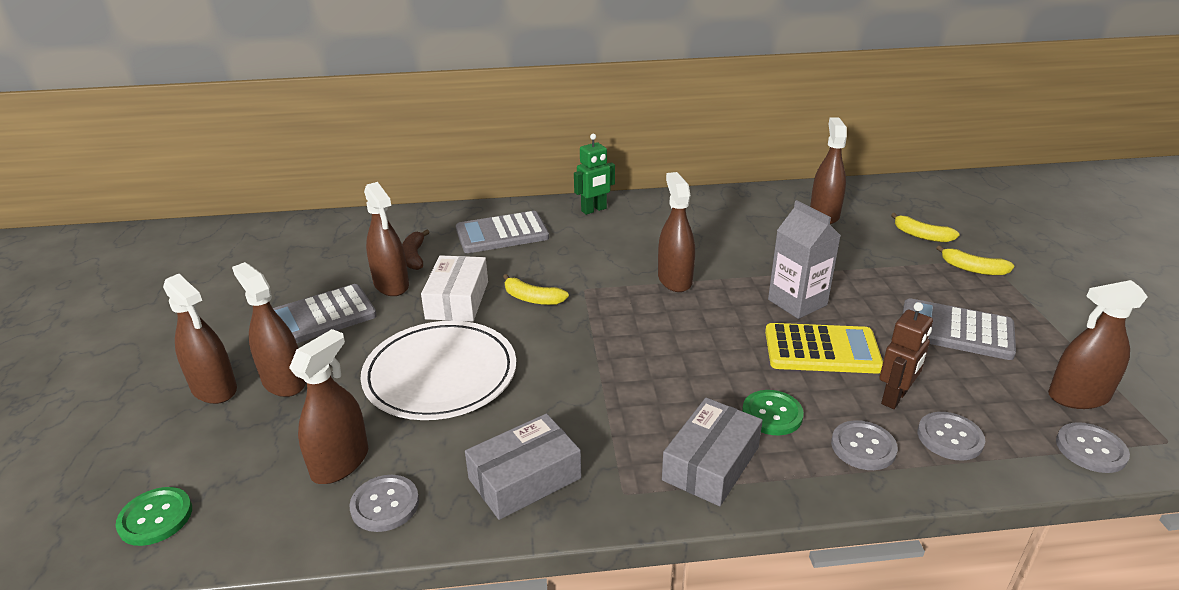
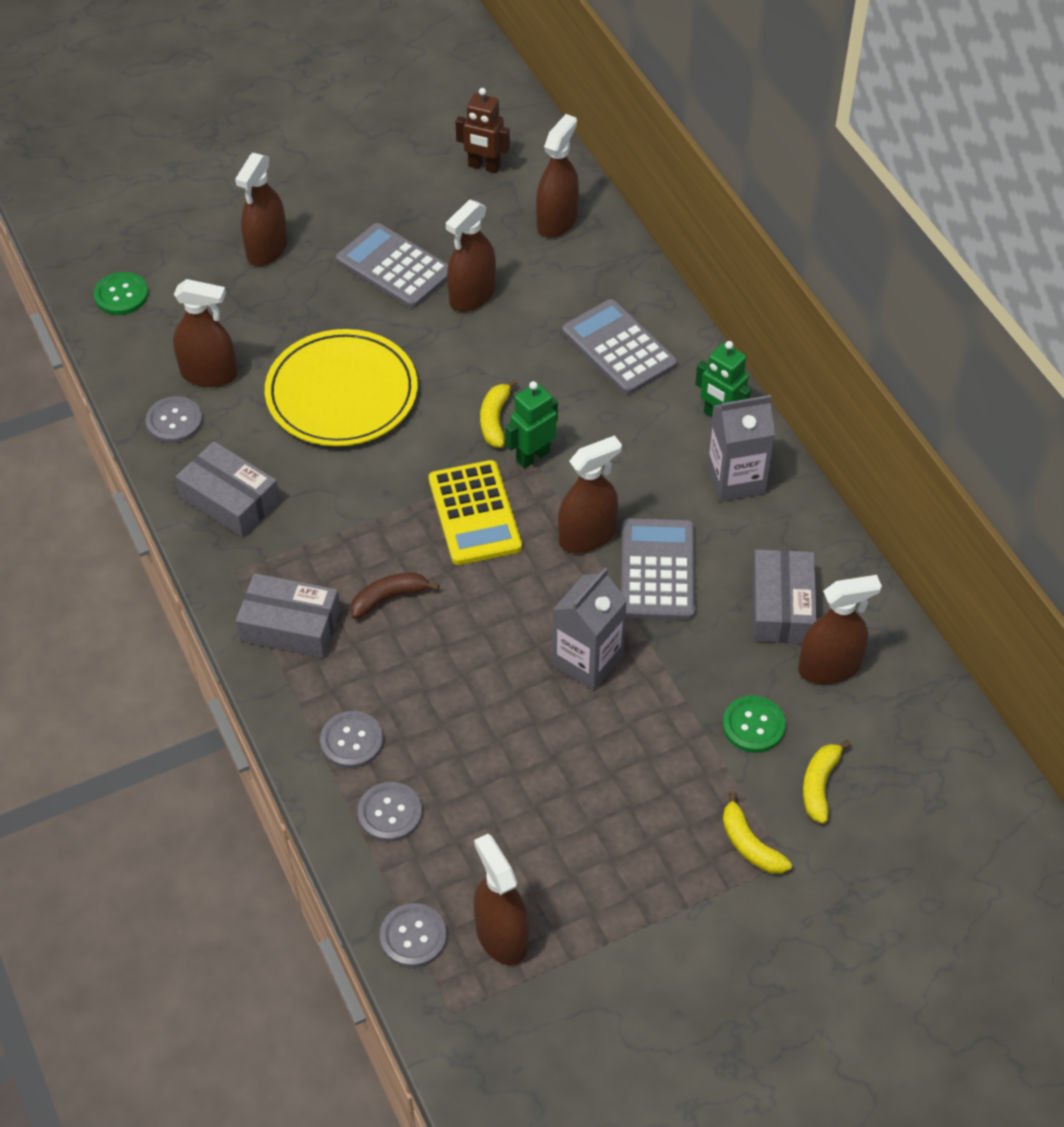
camera: 70 degrees right, 20 degrees up
brown spray bottle [232,262,306,397] -> brown spray bottle moved to [536,114,579,238]
white plate [360,321,516,420] -> yellow plate [265,329,418,446]
brown banana [402,229,430,270] -> brown banana moved to [351,572,440,619]
white box [421,255,488,322] -> none
green button [742,390,804,435] -> green button moved to [723,696,786,753]
yellow calculator [765,323,883,374] -> yellow calculator moved to [429,460,522,565]
brown robot [879,302,933,409] -> brown robot moved to [455,88,510,173]
grey calculator [902,298,1016,360] -> grey calculator moved to [621,518,695,620]
yellow banana [936,245,1014,275] -> yellow banana turned 45 degrees counterclockwise [723,792,792,874]
none -> green robot [505,381,558,469]
none -> grey carton [707,395,775,502]
none -> grey box [752,549,817,644]

